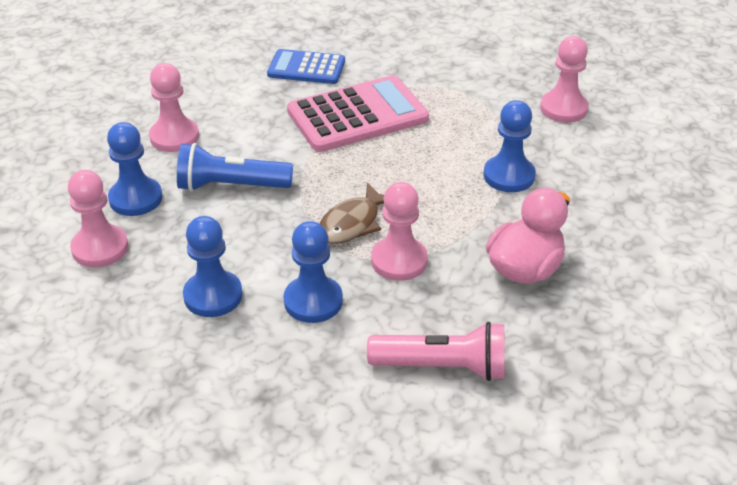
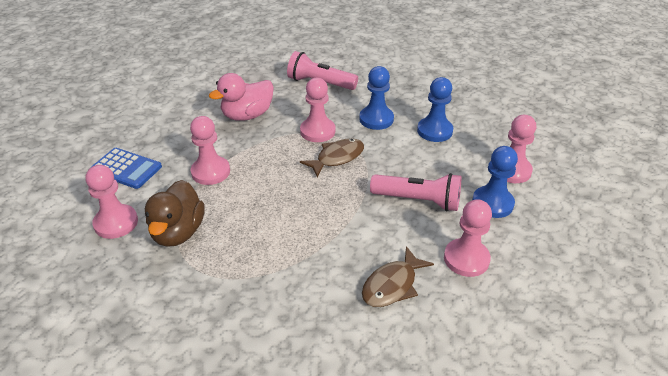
camera: 165 degrees left, 0 degrees up
blue flashlight [177,143,293,191] -> pink flashlight [370,173,461,211]
blue calculator [267,49,345,84] -> blue calculator moved to [90,148,162,189]
pink calculator [287,75,429,152] -> none
blue pawn [484,100,536,192] -> pink pawn [190,116,230,185]
none -> brown duck [145,180,204,247]
none -> brown fish [362,246,434,307]

